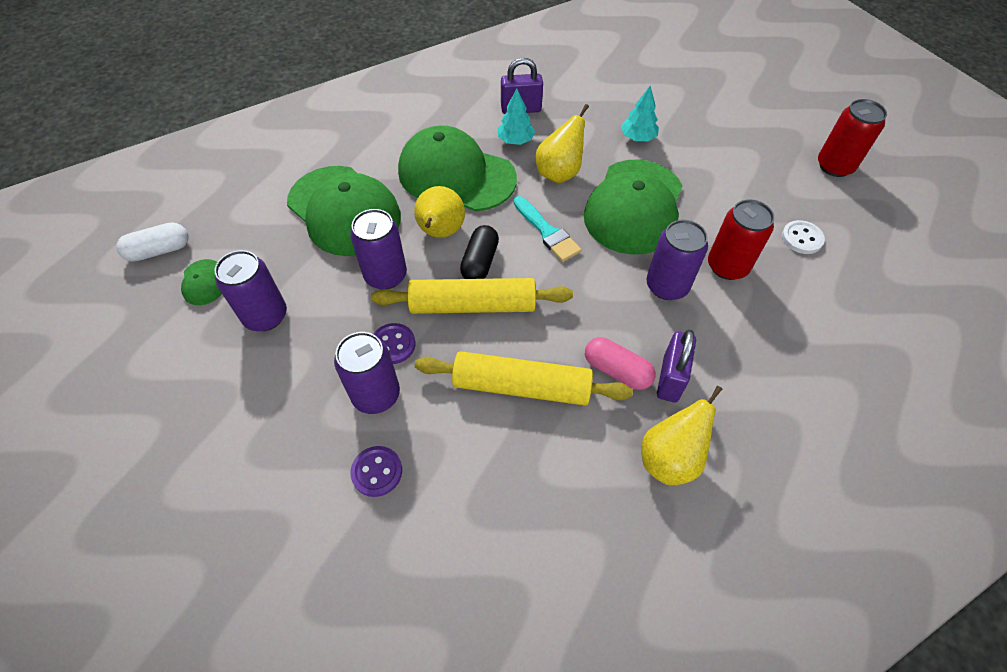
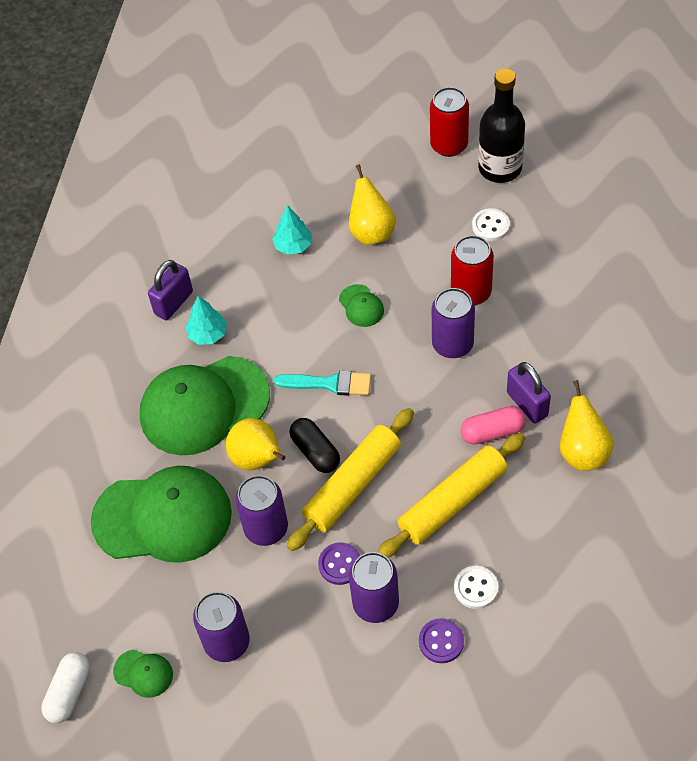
camera: 45 degrees left, 0 degrees up
yellow pear [536,104,589,183] -> yellow pear moved to [349,164,396,245]
green cap [584,160,683,255] -> green cap [339,284,384,327], size x0.41
none -> white button [454,566,498,609]
none -> black bottle [478,69,525,183]

